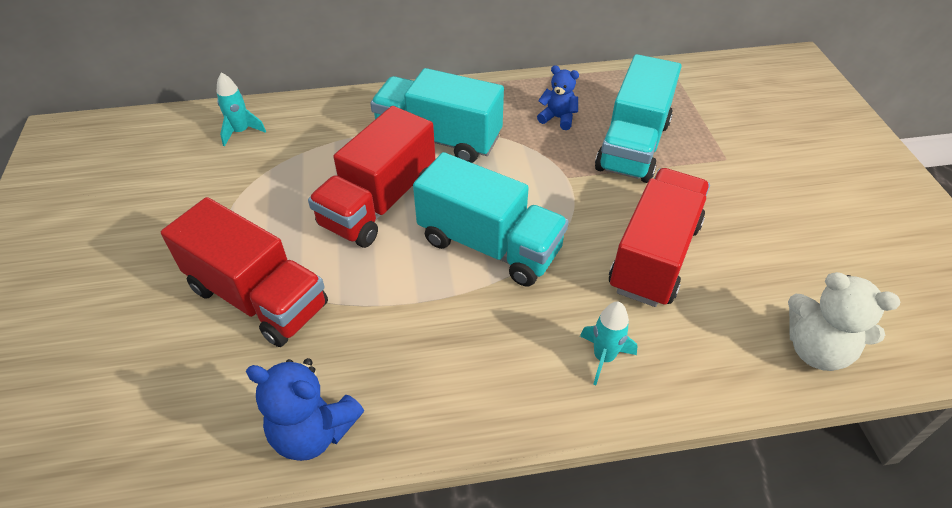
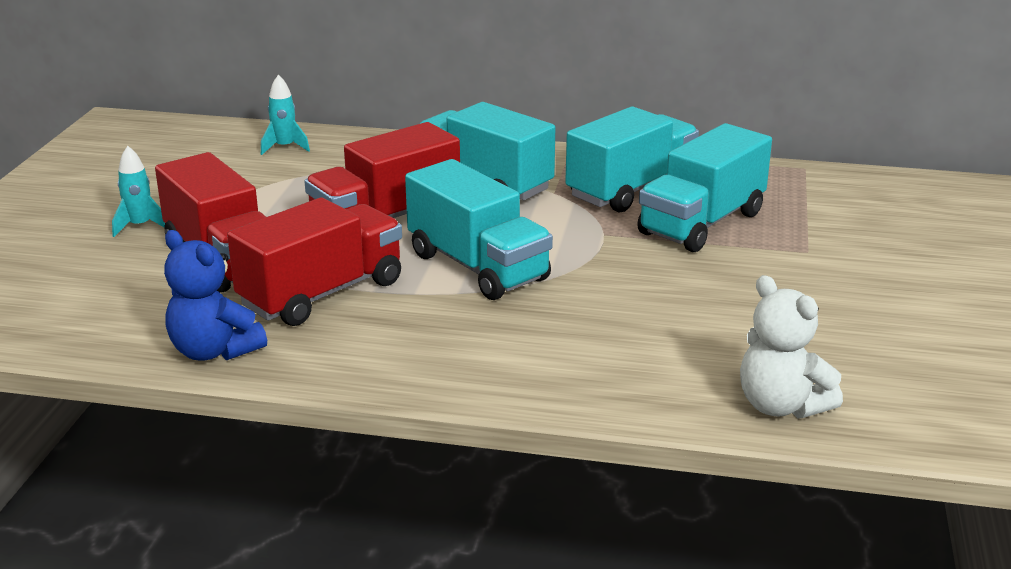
camera: 20 degrees right, 20 degrees down
blue teddy bear [537,65,579,130] -> turquoise truck [565,107,699,212]
turquoise rocket [580,302,637,385] -> turquoise rocket moved to [112,146,165,237]
red truck [609,168,710,307] -> red truck moved to [227,197,402,326]

